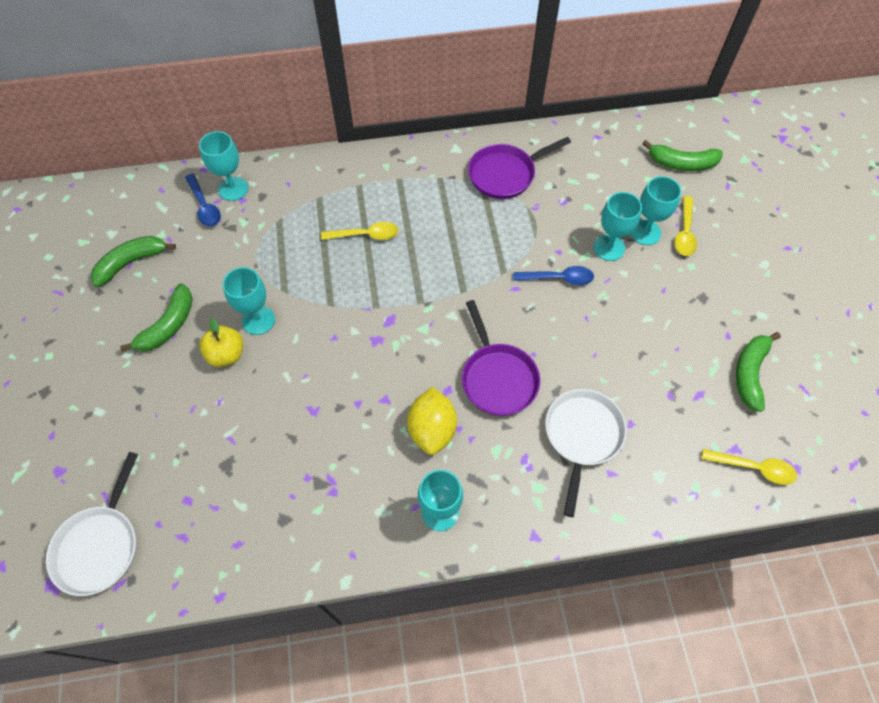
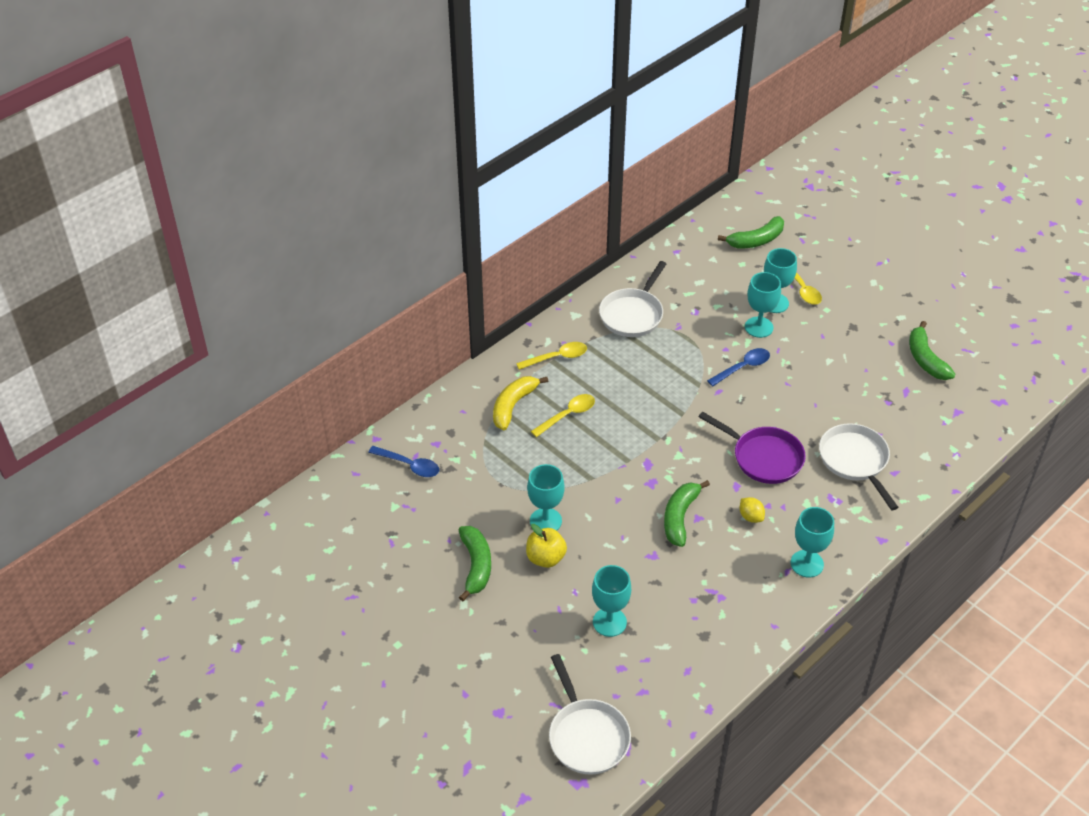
camera: 35 degrees left, 15 degrees down
green banana [91,236,176,287] -> green banana moved to [664,480,710,547]
turquoise goblet [199,131,248,201] -> turquoise goblet moved to [592,565,631,637]
yellow lemon [407,387,457,455] -> yellow lemon [740,497,765,523], size x0.53
purple pan [468,137,571,199] -> white pan [599,261,666,337]
yellow spoon [702,449,797,485] -> yellow spoon moved to [516,342,587,370]
none -> yellow banana [493,376,548,430]

